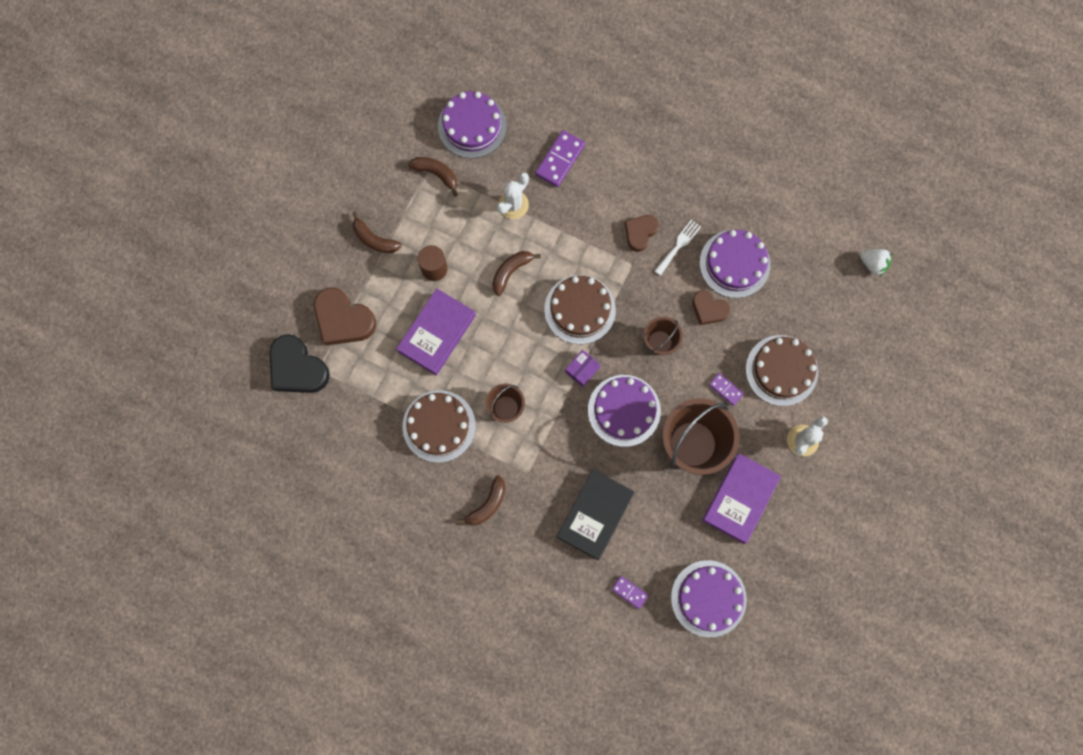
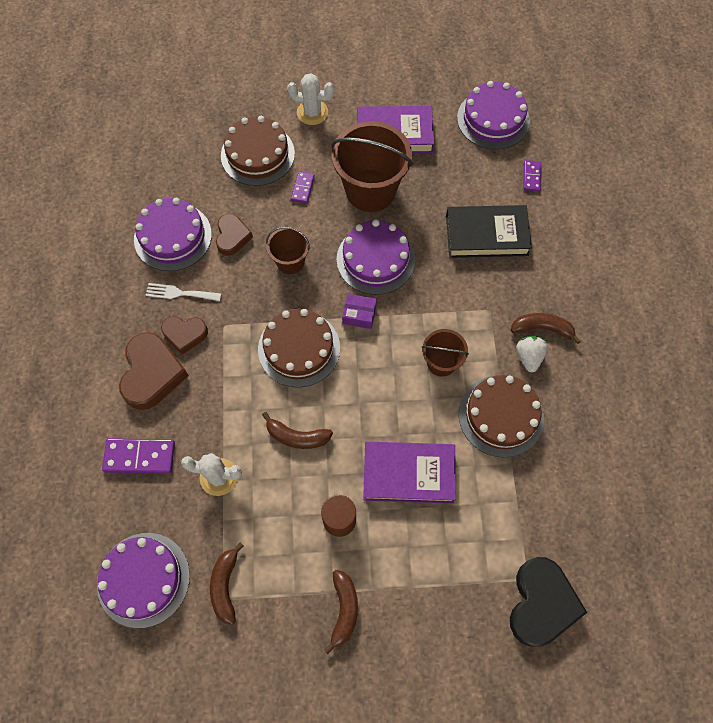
camera: 120 degrees left, 10 degrees down
brown heart [314,288,376,346] -> brown heart moved to [119,332,189,410]
white strawberry [860,249,892,277] -> white strawberry moved to [516,336,548,372]

